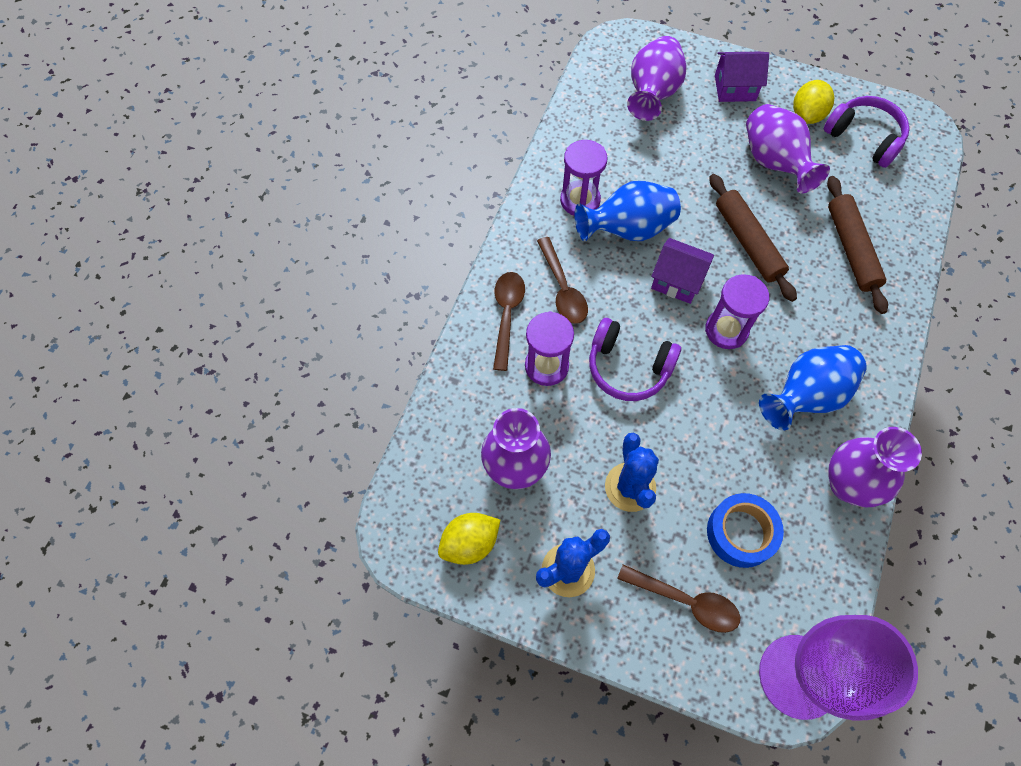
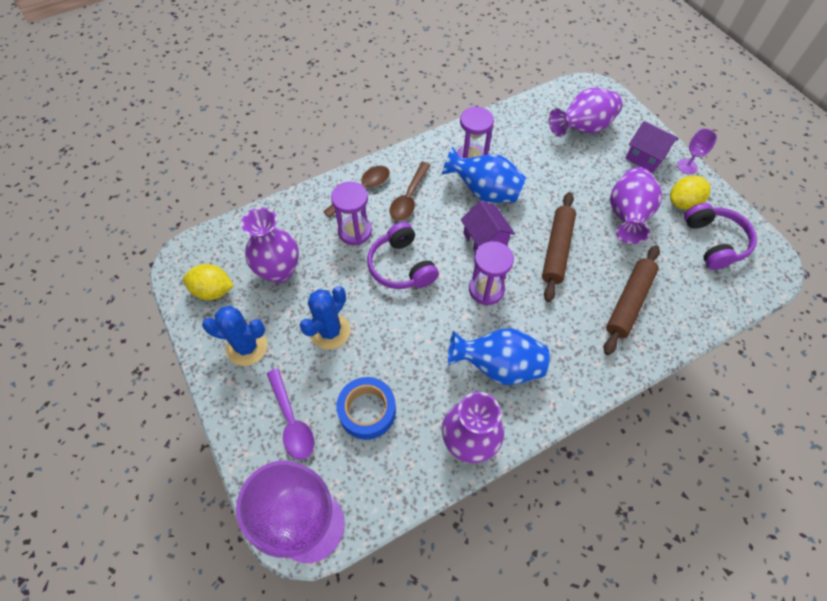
camera: 40 degrees right, 5 degrees down
brown spoon [617,565,740,633] -> purple spoon [267,368,314,460]
none -> purple goblet [677,128,717,174]

